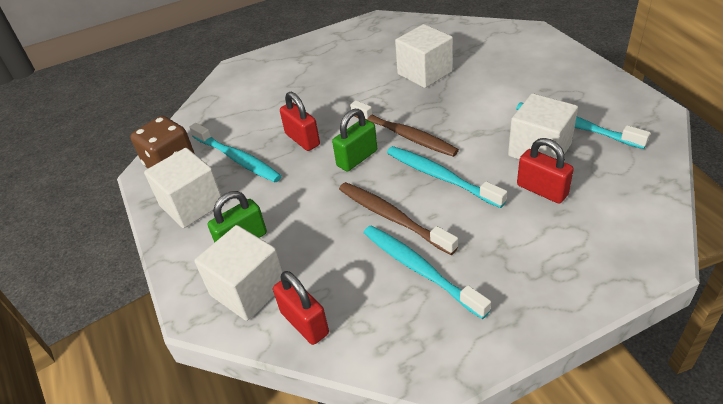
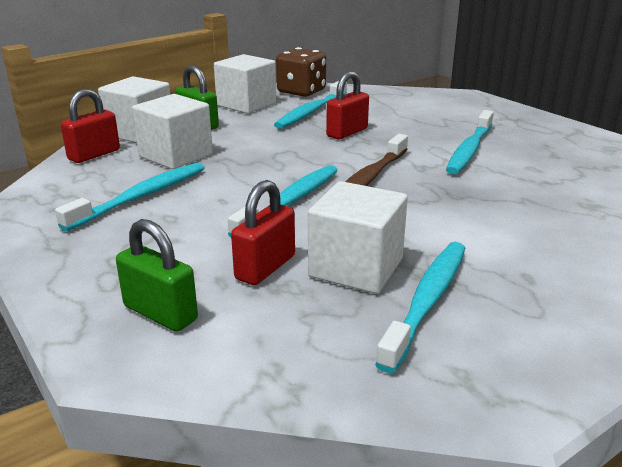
camera: 75 degrees right, 15 degrees down
green padlock [332,109,377,172] -> green padlock moved to [116,219,198,332]
brown toothbrush [339,182,458,255] -> none
white cube [395,24,453,88] -> white cube moved to [132,94,213,169]
none -> turquoise toothbrush [446,110,494,175]

